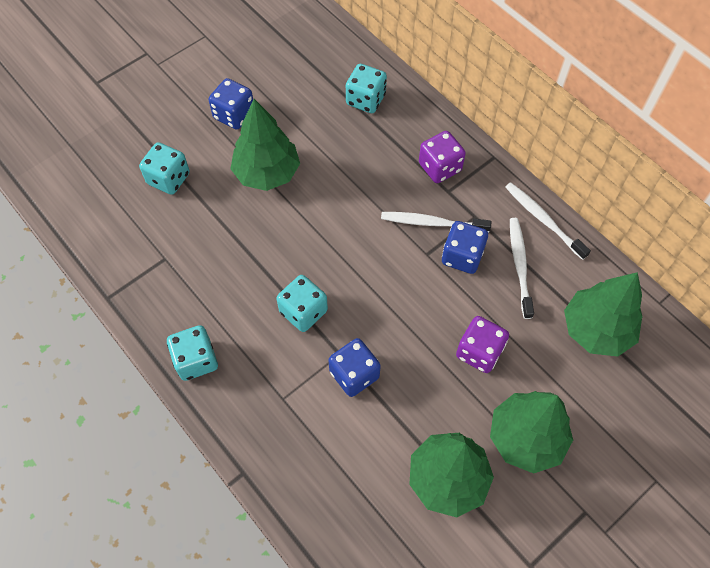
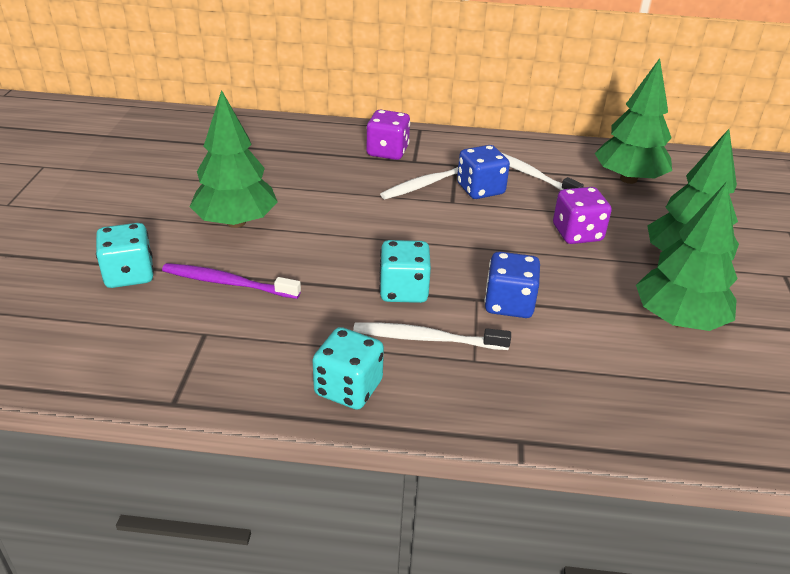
camera: 45 degrees left, 25 degrees down
blue dice [208,78,253,130] -> none
turquoise dice [346,64,387,113] -> none
white toothbrush [505,182,591,260] -> white toothbrush moved to [353,322,511,350]
none -> purple toothbrush [162,263,301,299]

